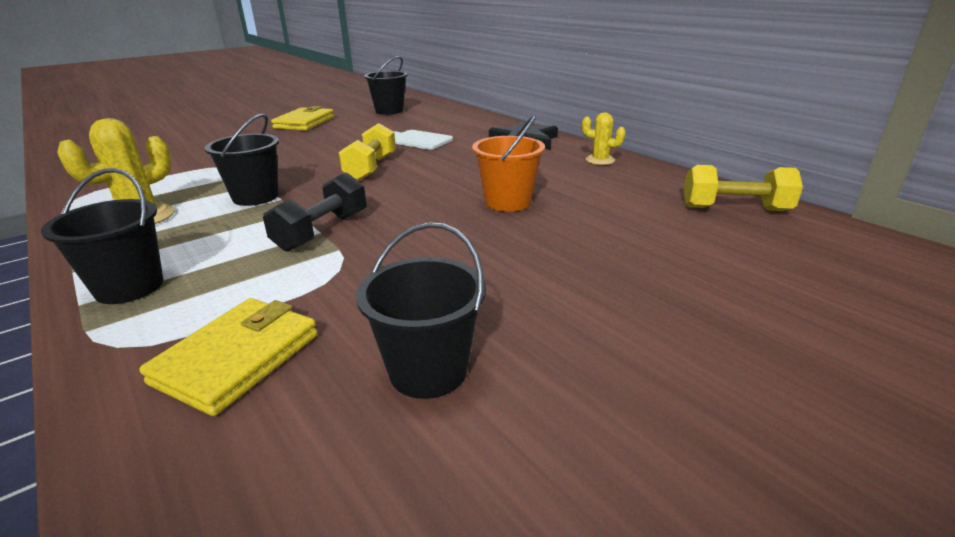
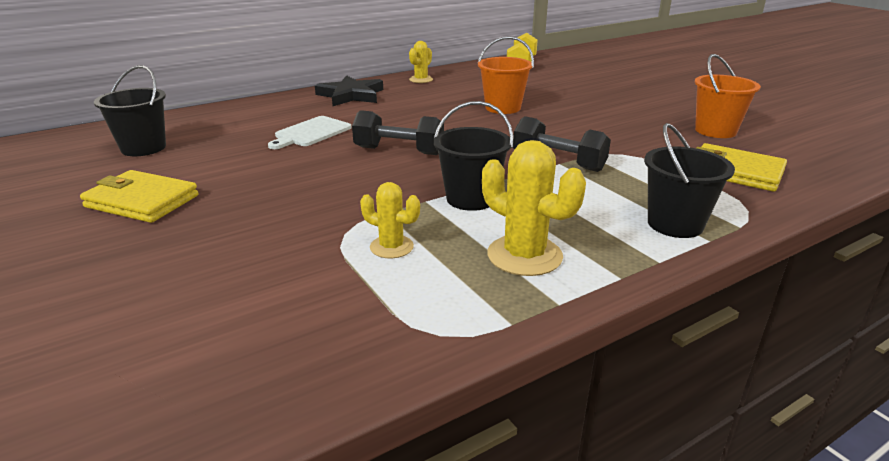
camera: 85 degrees left, 0 degrees up
yellow dumbbell [339,123,396,181] -> black dumbbell [352,110,444,155]
black bucket [356,222,486,399] -> orange bucket [695,54,761,138]
none -> yellow cactus [360,182,420,258]

